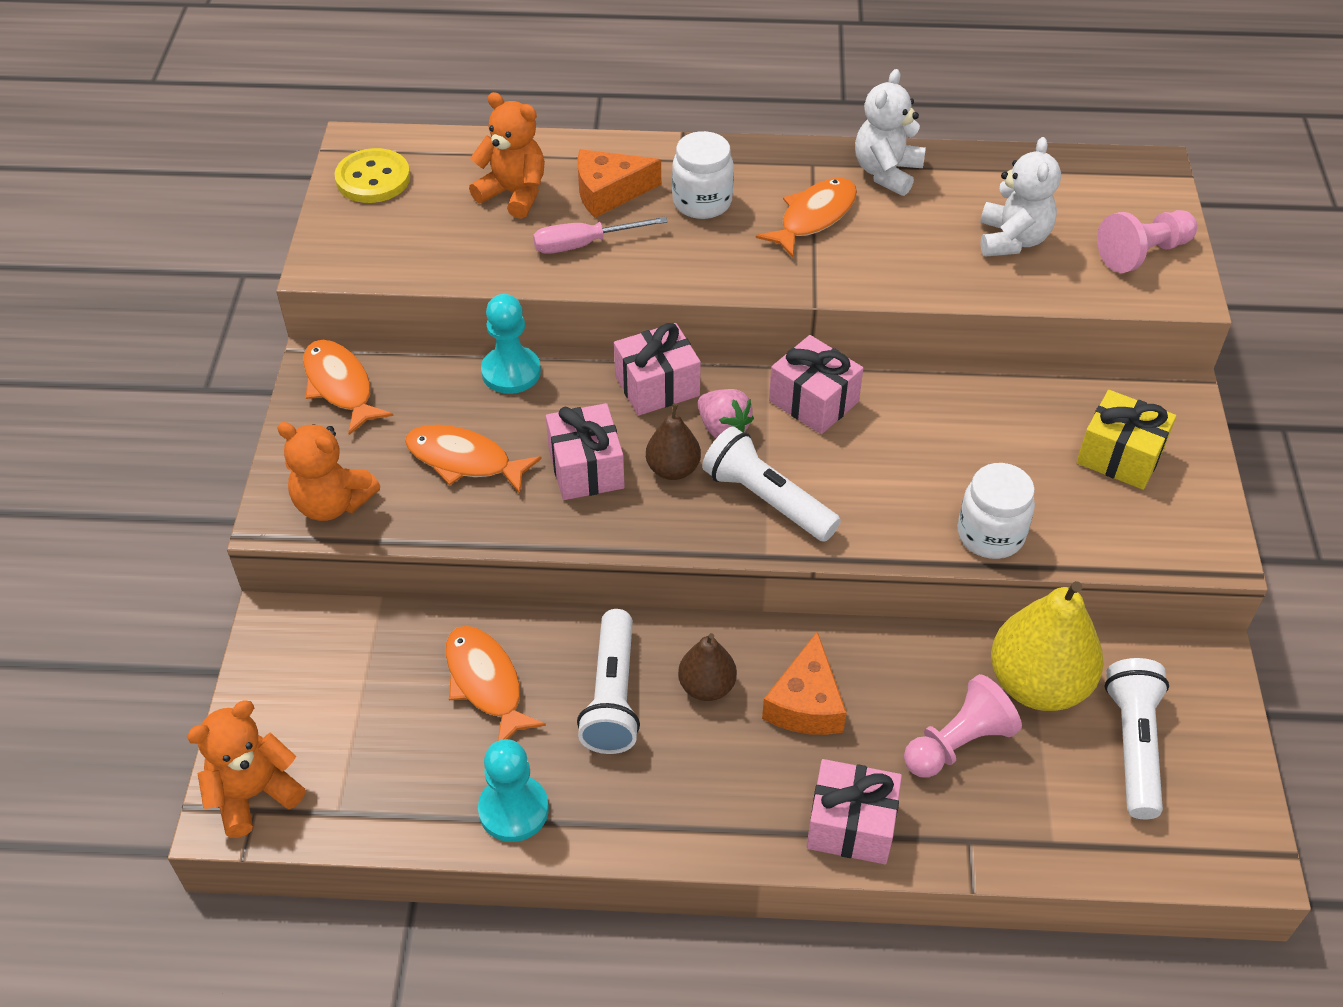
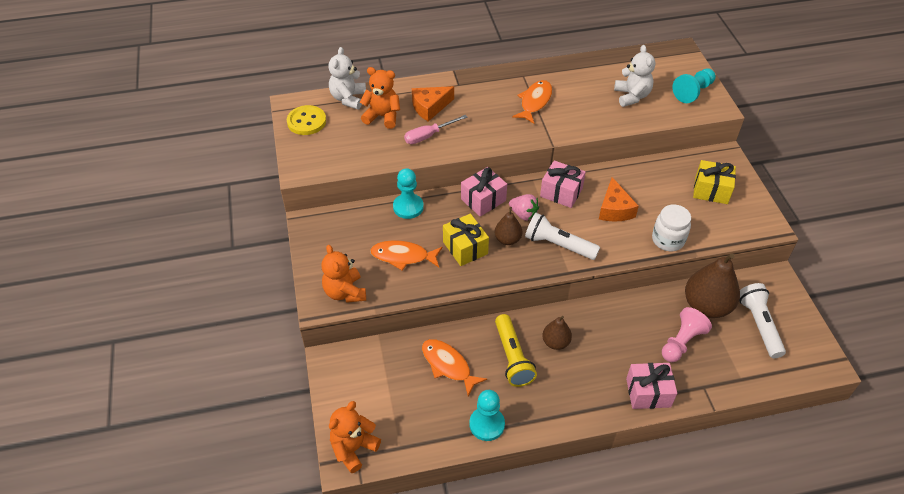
camera: 15 degrees left, 0 degrees up
orange teddy bear [277,422,380,521] -> orange teddy bear turned 60 degrees clockwise [321,245,366,303]
orange fish [303,340,393,435] -> none
pink gift [546,403,625,500] -> yellow gift [443,214,489,266]
white flashlight [577,609,640,754] -> yellow flashlight [495,314,537,387]
white jar [672,131,734,219] -> none
orange cheese [762,631,847,735] -> orange cheese moved to [599,177,639,222]
white teddy bear [855,69,926,196] -> white teddy bear moved to [328,47,366,109]
yellow pear [991,581,1104,711] -> brown pear [685,253,740,318]
pink pawn [1097,210,1198,273] -> turquoise pawn [672,69,716,103]

